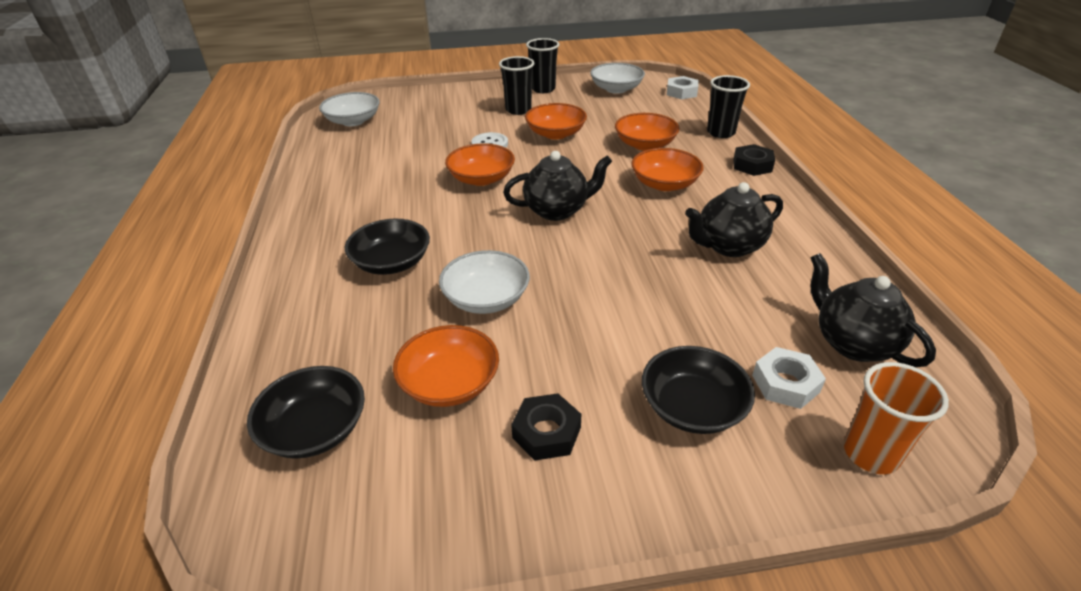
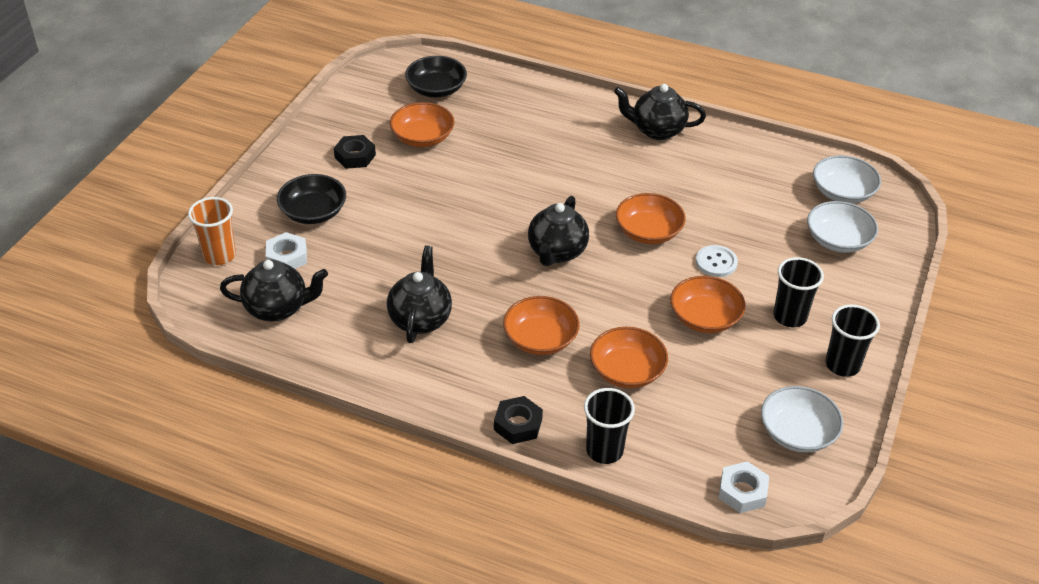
camera: 120 degrees right, 5 degrees up
black bowl [345,219,430,275] -> none
white bowl [439,250,530,314] -> white bowl moved to [807,201,878,253]
none -> black teapot [614,84,706,140]

